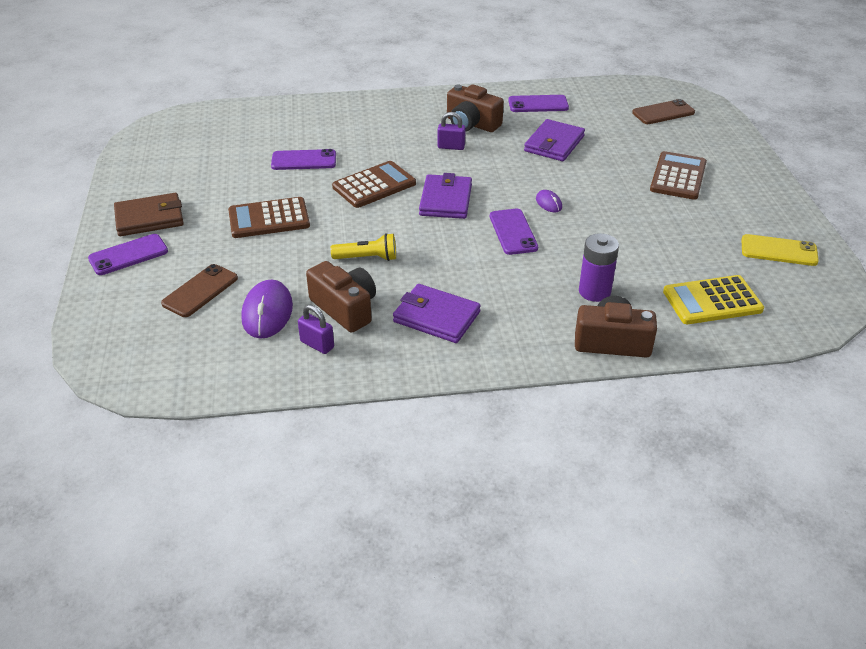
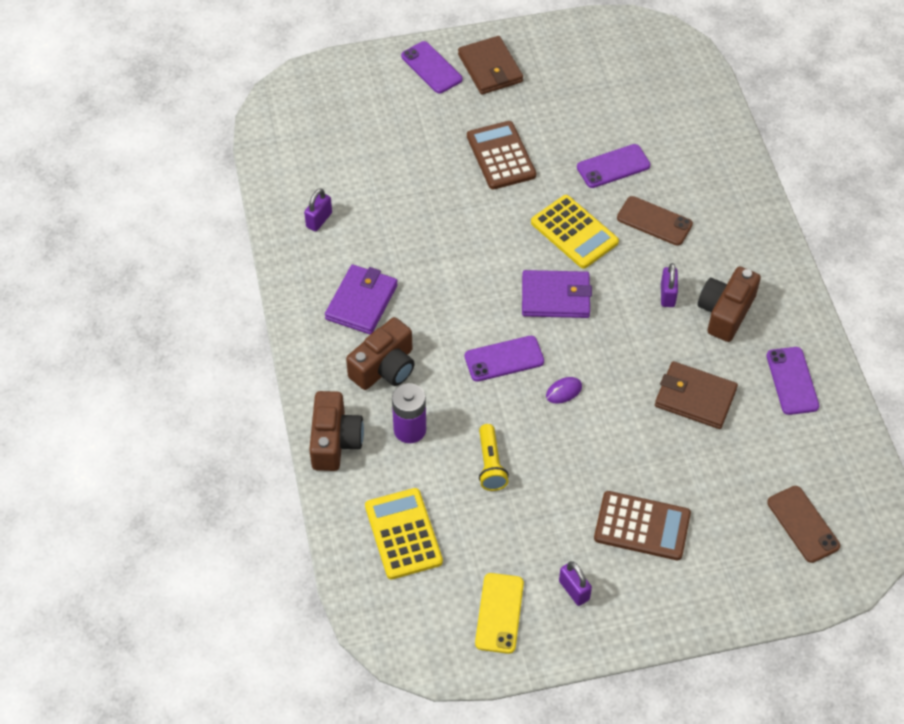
camera: 85 degrees right, 15 degrees up
brown phone [161,264,238,317] -> brown phone moved to [617,196,693,246]
purple mouse [241,280,293,339] -> none
purple phone [271,149,336,170] -> purple phone turned 75 degrees clockwise [577,144,650,188]
brown camera [306,261,376,333] -> brown camera moved to [346,317,415,390]
yellow flashlight [331,233,396,261] -> yellow flashlight moved to [479,424,509,491]
brown calculator [332,161,416,208] -> yellow calculator [531,195,619,269]
purple wallet [524,119,585,161] -> brown wallet [655,361,738,429]
none -> purple padlock [559,561,592,606]

